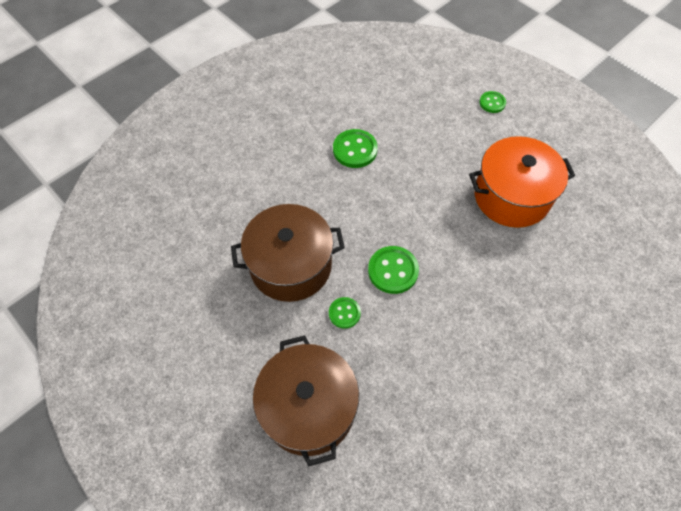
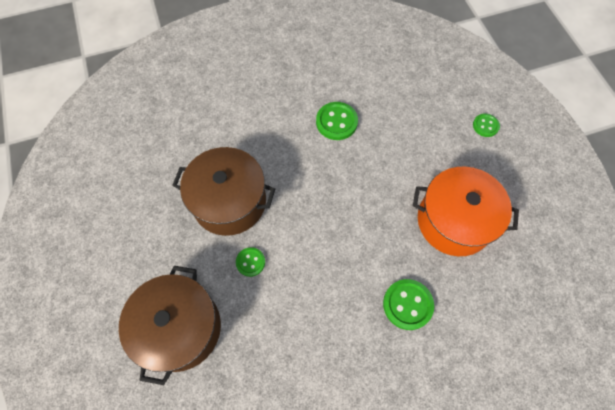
camera: 25 degrees right, 5 degrees up
green button [368,246,419,294] -> green button moved to [383,279,434,330]

